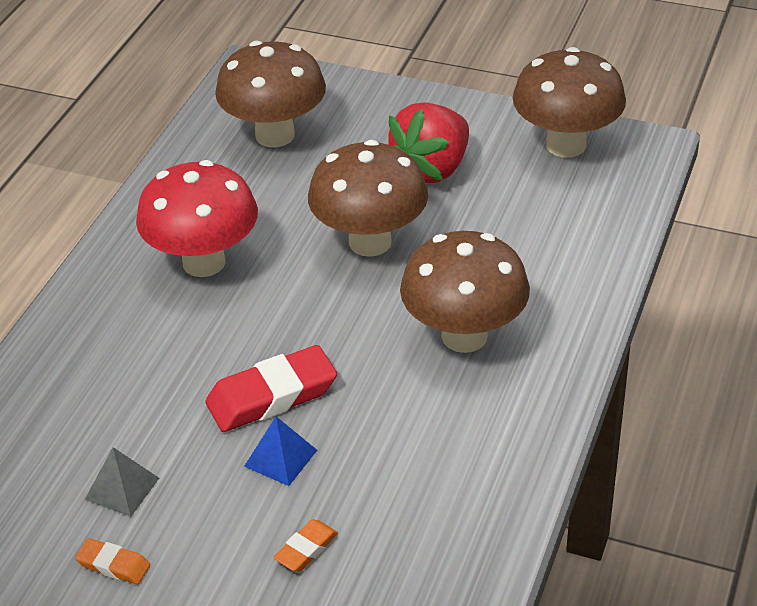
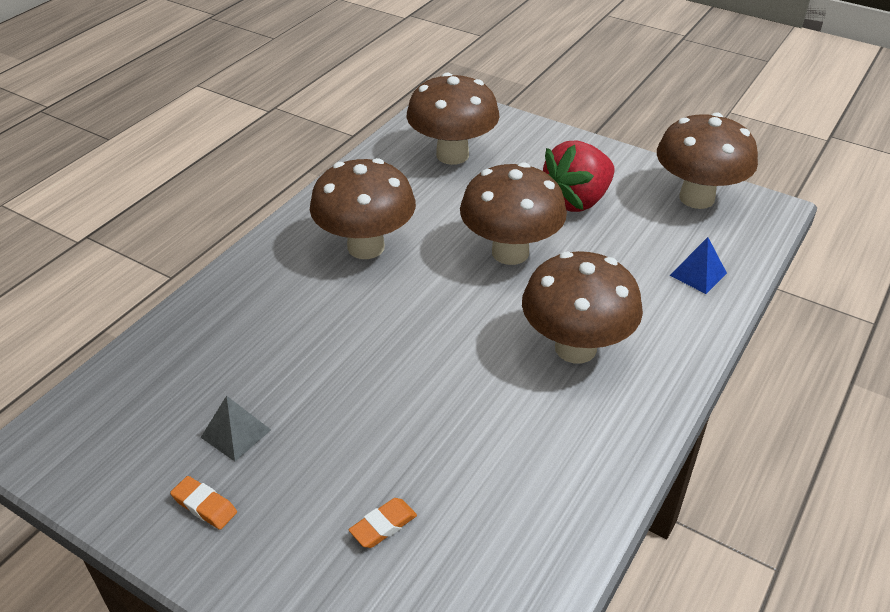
camera: 10 degrees right, 0 degrees up
red mushroom [136,160,258,277] -> brown mushroom [310,158,416,259]
red eraser [205,345,337,432] -> none
blue pyramid [244,417,317,486] -> blue pyramid moved to [669,237,727,294]

